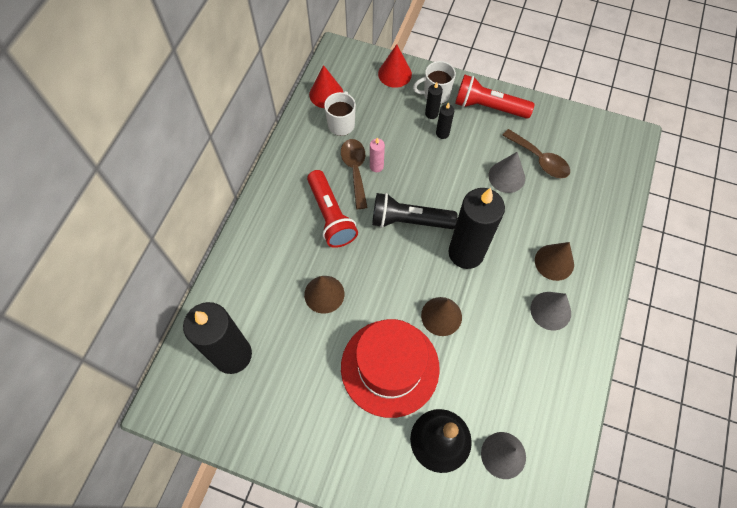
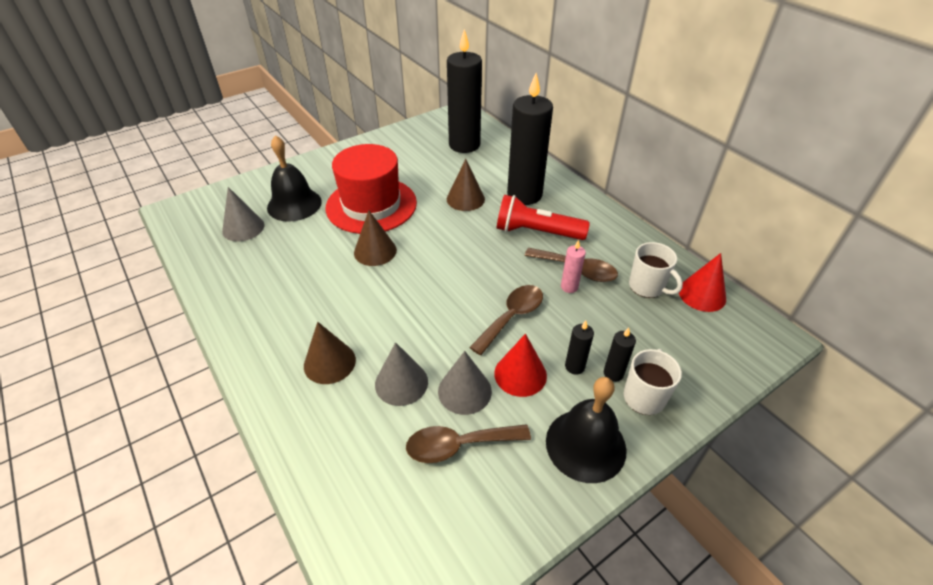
camera: 125 degrees right, 20 degrees down
black flashlight [372,193,458,229] -> none
red cone [378,44,412,88] -> red cone moved to [494,334,547,397]
black candle [448,188,505,269] -> black candle moved to [507,73,553,205]
red flashlight [455,75,534,119] -> black bell [546,377,627,483]
grey cone [530,292,571,330] -> grey cone moved to [375,342,428,406]
none -> brown spoon [469,285,543,355]

